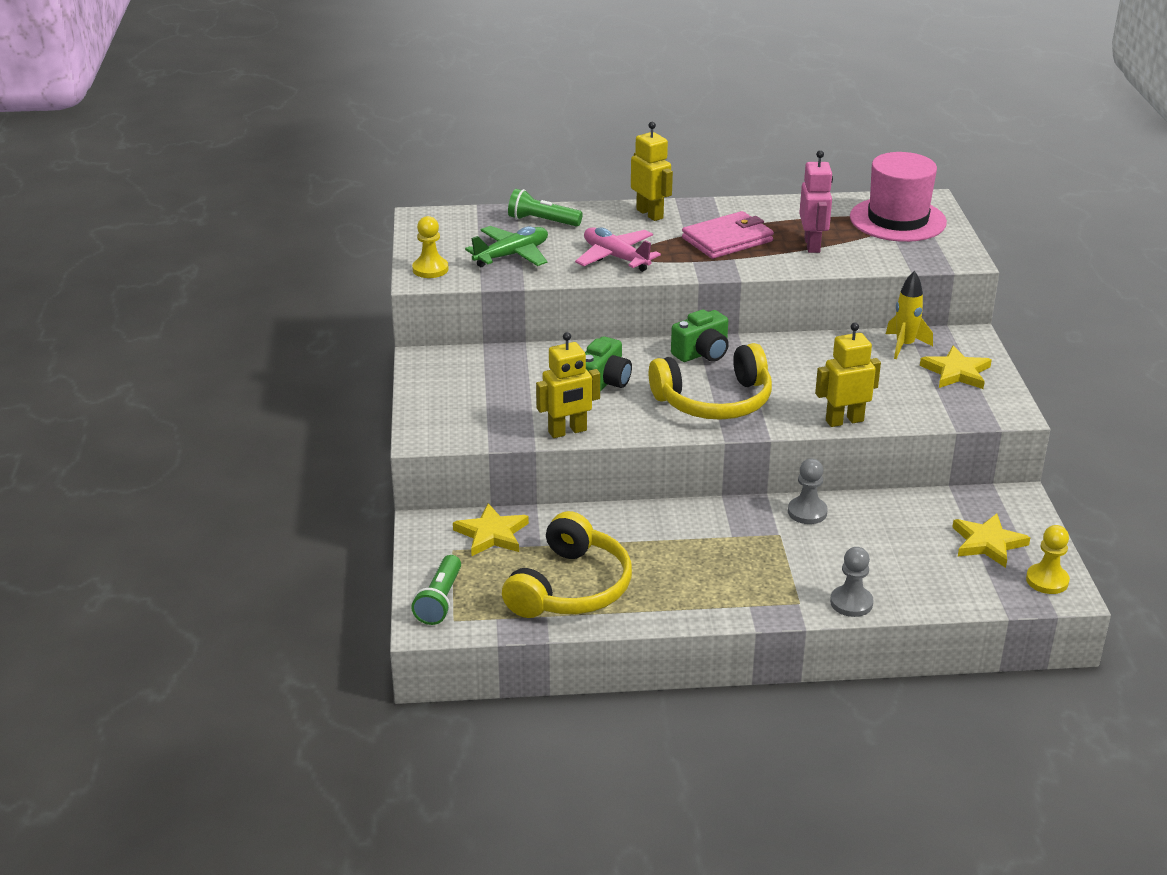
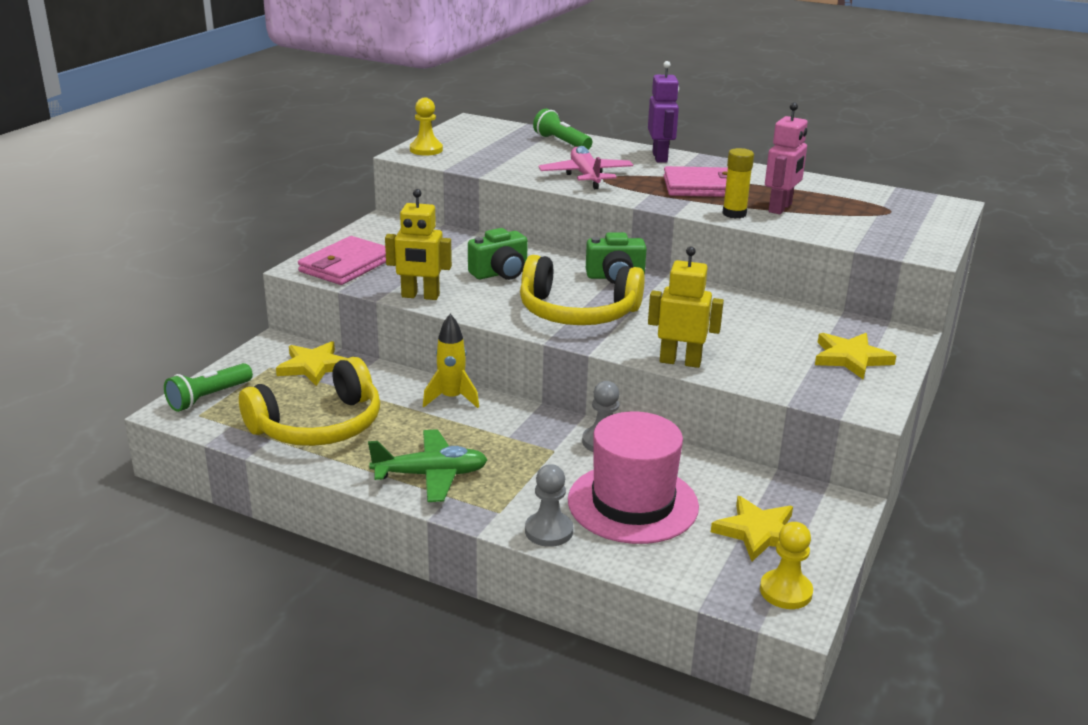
camera: 30 degrees right, 5 degrees down
green plane [465,226,548,267] -> green plane moved to [368,429,488,502]
yellow robot [631,122,673,221] -> purple robot [648,61,679,162]
pink hat [850,152,947,242] -> pink hat moved to [568,411,699,544]
yellow rocket [886,271,933,359] -> yellow rocket moved to [423,314,479,408]
none -> pink wallet [298,236,386,285]
none -> yellow glue stick [722,148,754,219]

